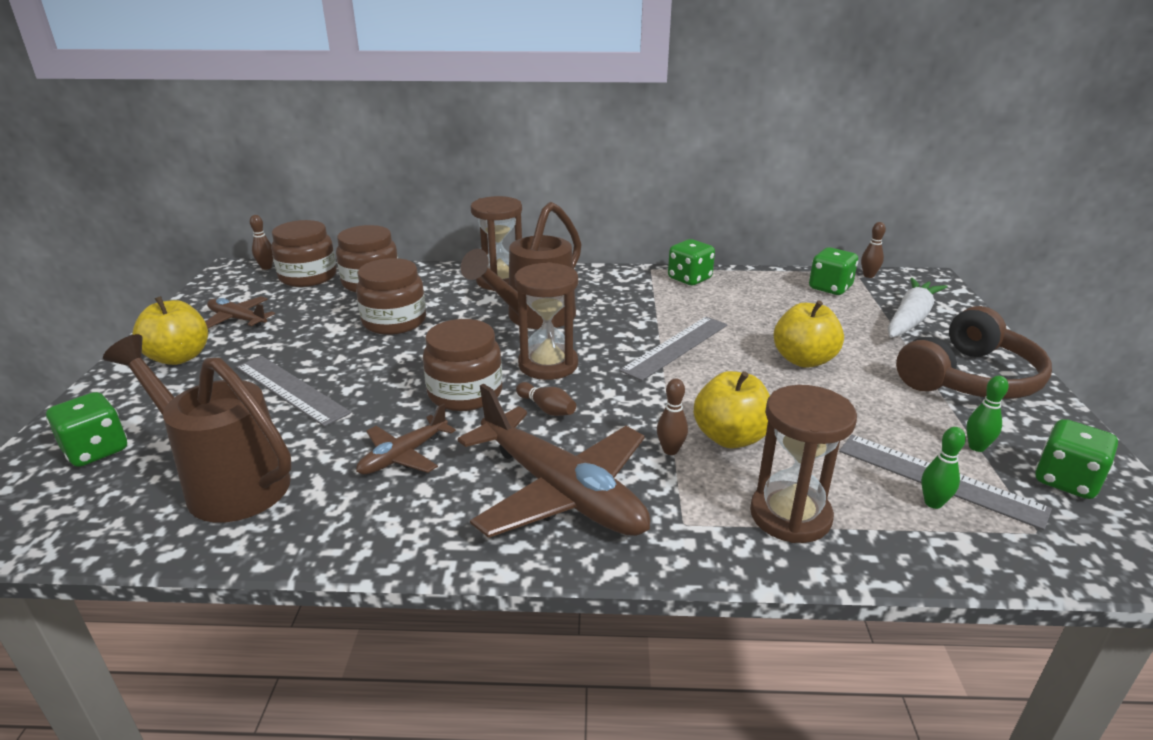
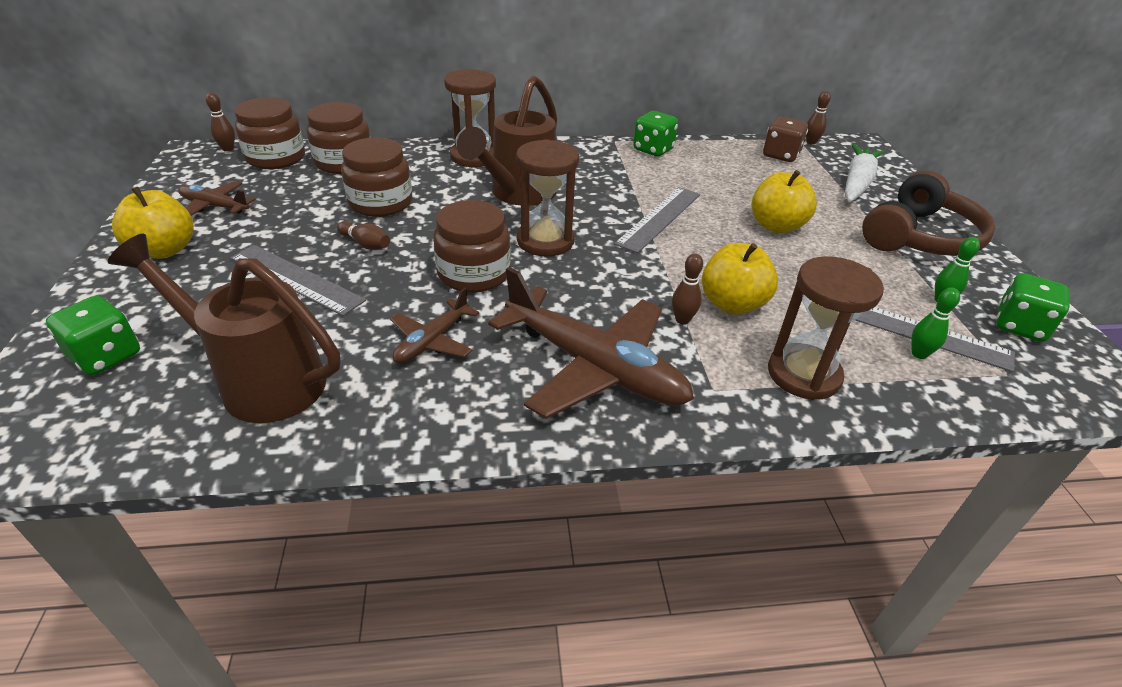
camera: 10 degrees left, 10 degrees up
brown bowling pin [516,382,576,416] -> brown bowling pin moved to [337,221,390,250]
green dice [809,247,858,295] -> brown dice [763,116,808,162]

